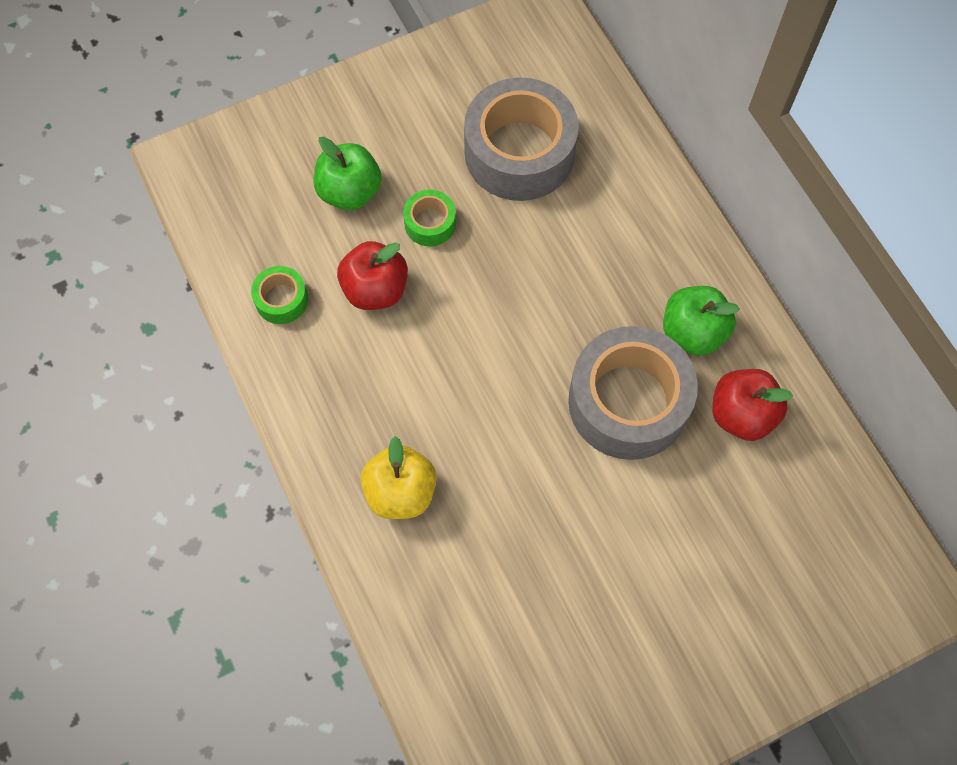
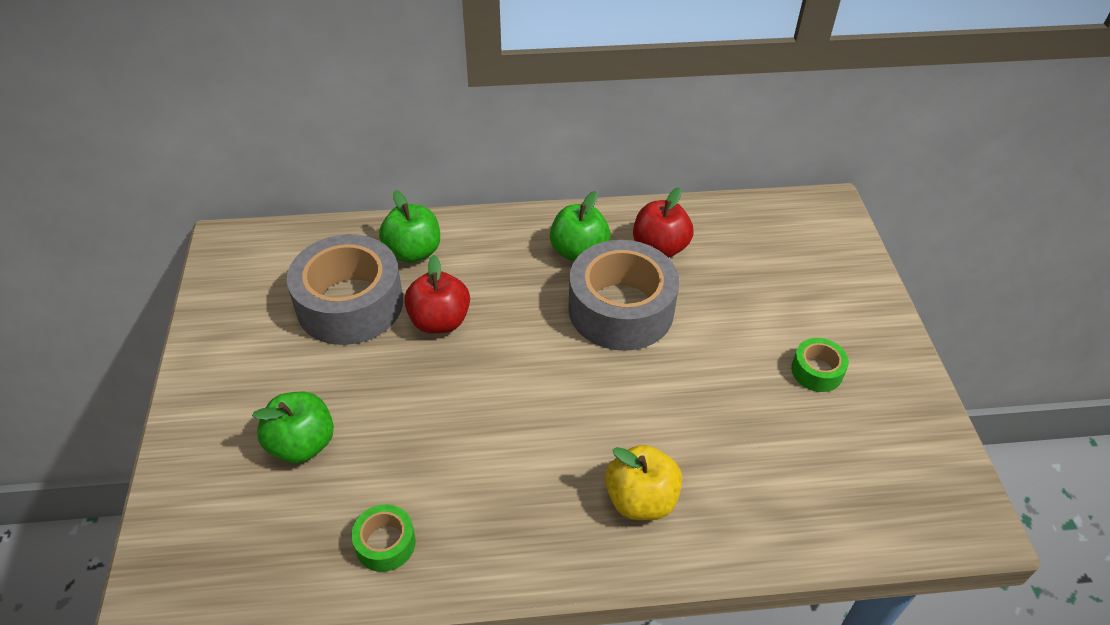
camera: 70 degrees left, 20 degrees down
red apple [337,241,408,310] -> red apple moved to [404,255,470,334]
green tape [403,190,456,246] -> green tape moved to [791,338,849,392]
none -> green apple [379,190,440,263]

